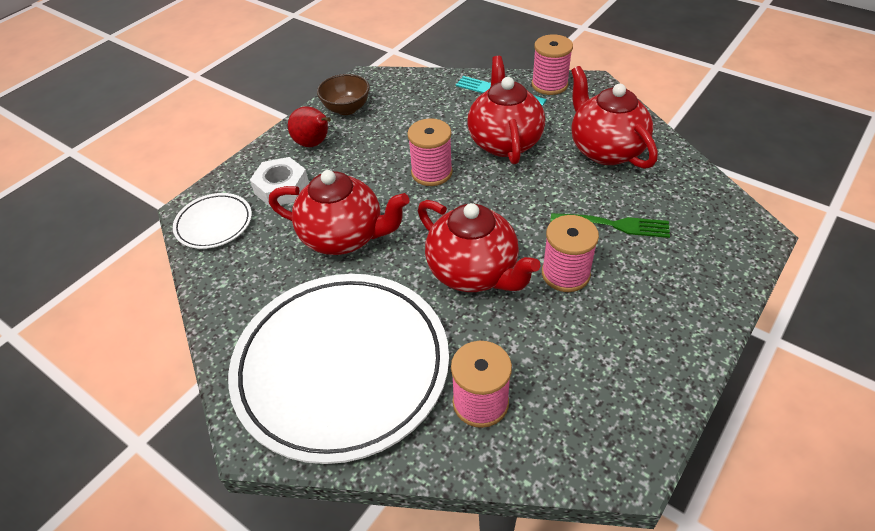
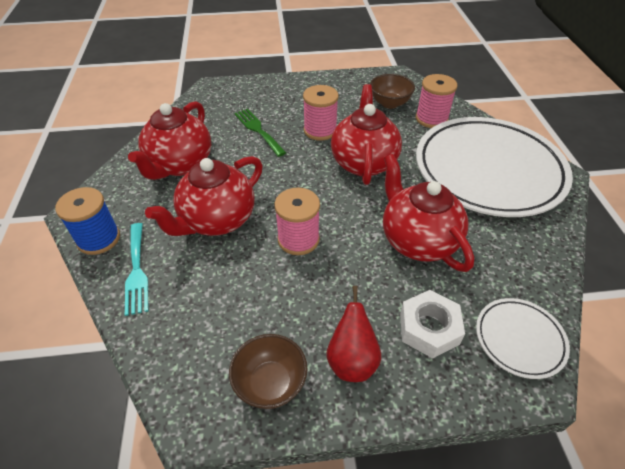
camera: 135 degrees left, 0 degrees up
pink spool [532,34,573,95] -> blue spool [55,187,120,255]
none -> brown bowl [370,74,415,109]

